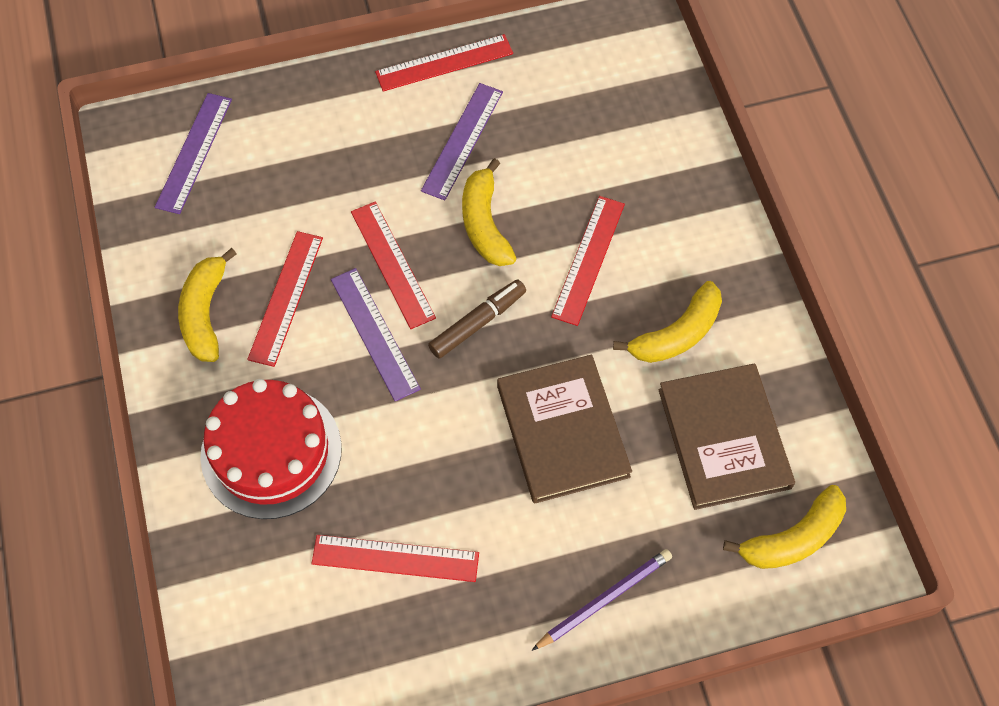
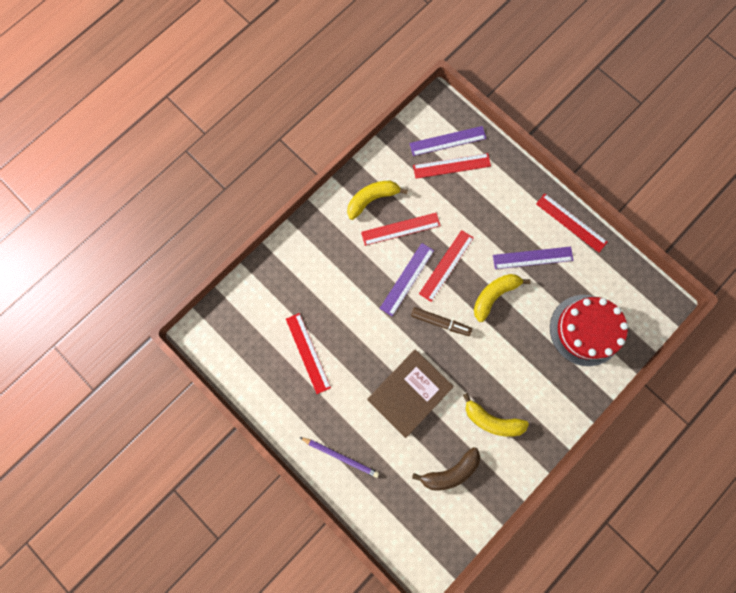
camera: 60 degrees right, 15 degrees up
red cake [200,379,342,519] -> red cake moved to [550,295,628,366]
red ruler [551,196,625,326] -> red ruler moved to [413,153,491,179]
brown book [658,364,795,510] -> brown banana [412,447,480,490]
yellow banana [723,485,846,569] -> none

